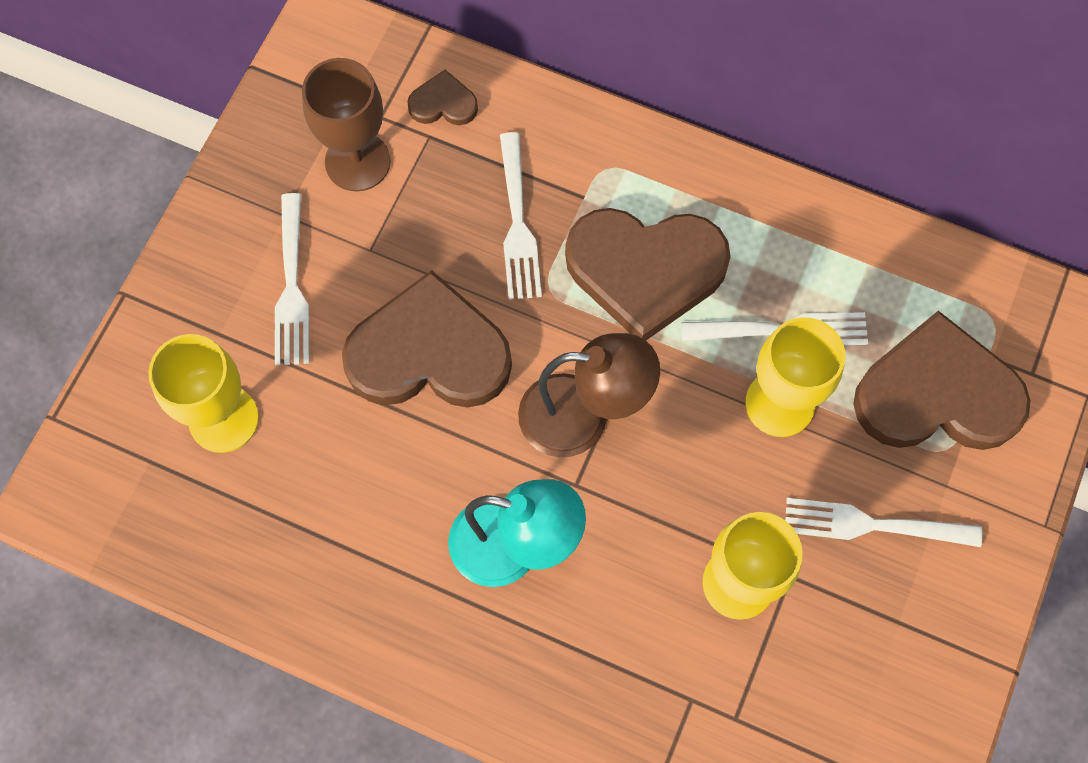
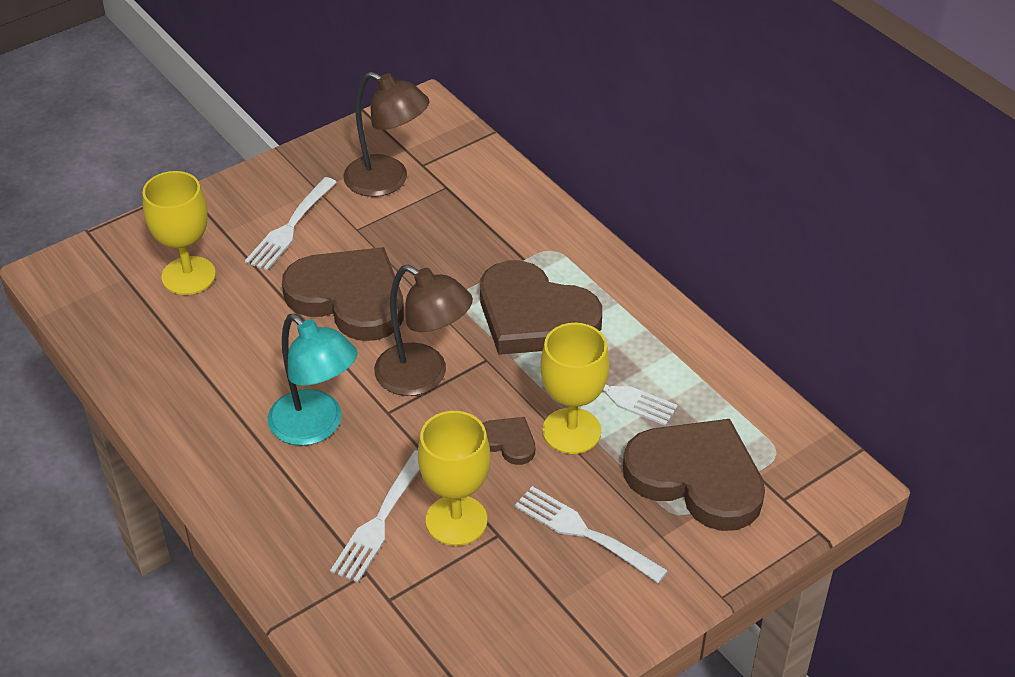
camera: 30 degrees right, 25 degrees down
brown goblet [302,58,391,191] -> brown lamp [343,72,429,197]
brown heart [407,70,478,125] -> brown heart moved to [482,417,535,465]
white fork [500,132,542,300] -> white fork moved to [330,450,420,583]

